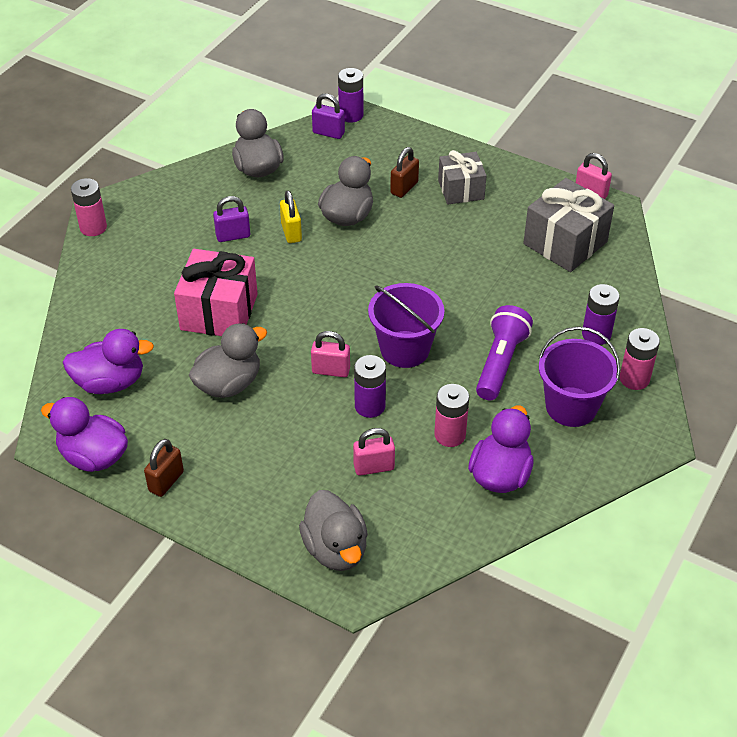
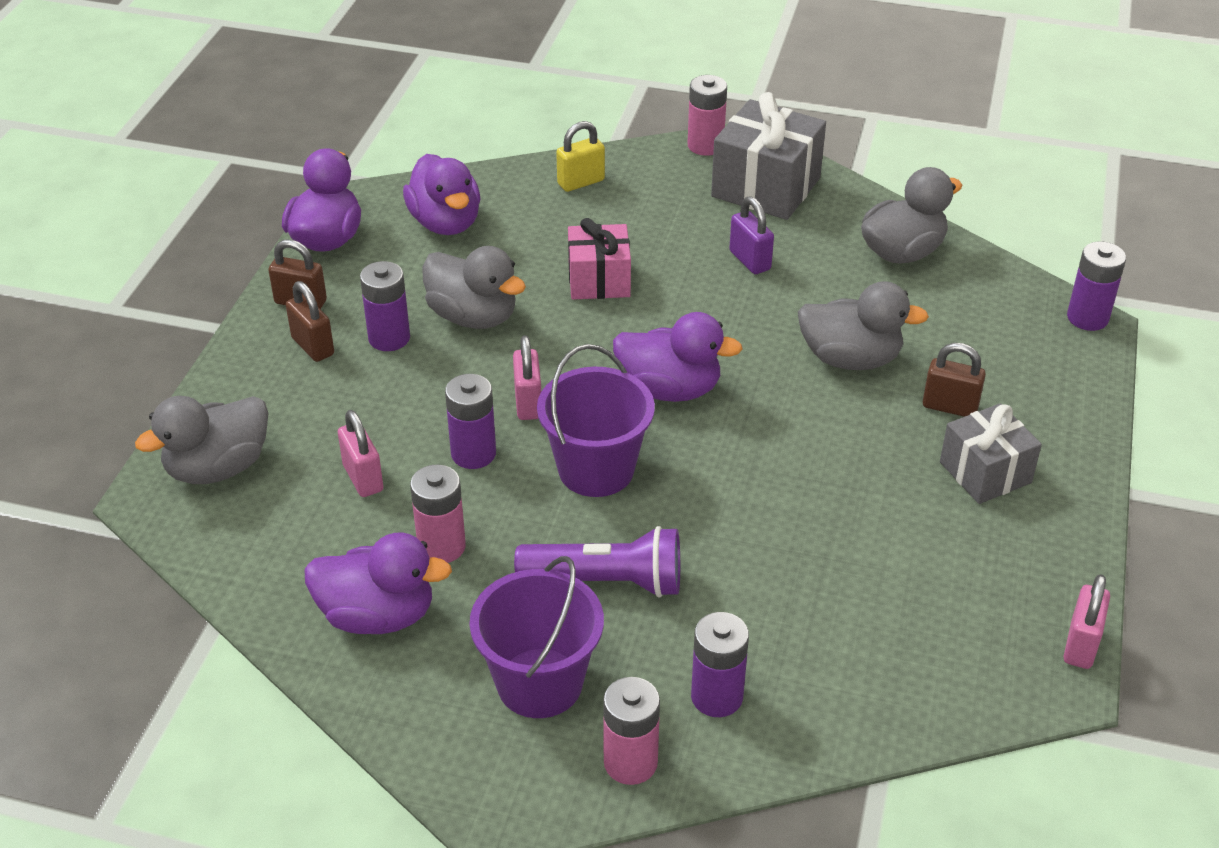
camera: 75 degrees right, 5 degrees down
pink gift [174,249,258,336] -> pink gift [568,218,631,299], size x0.66
yellow padlock [280,190,302,243] -> yellow padlock moved to [556,121,605,192]
purple padlock [312,93,345,139] -> none
grey gift [523,178,614,272] -> grey gift moved to [711,92,826,220]
none -> brown padlock [286,281,334,362]
none -> purple battery [360,261,410,351]
none -> purple duck [613,312,743,402]

